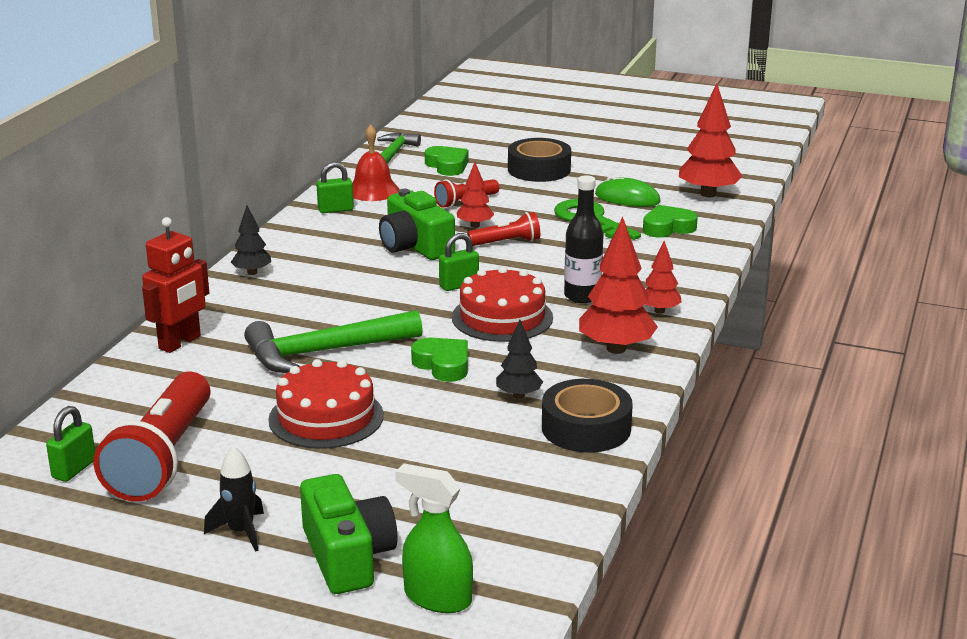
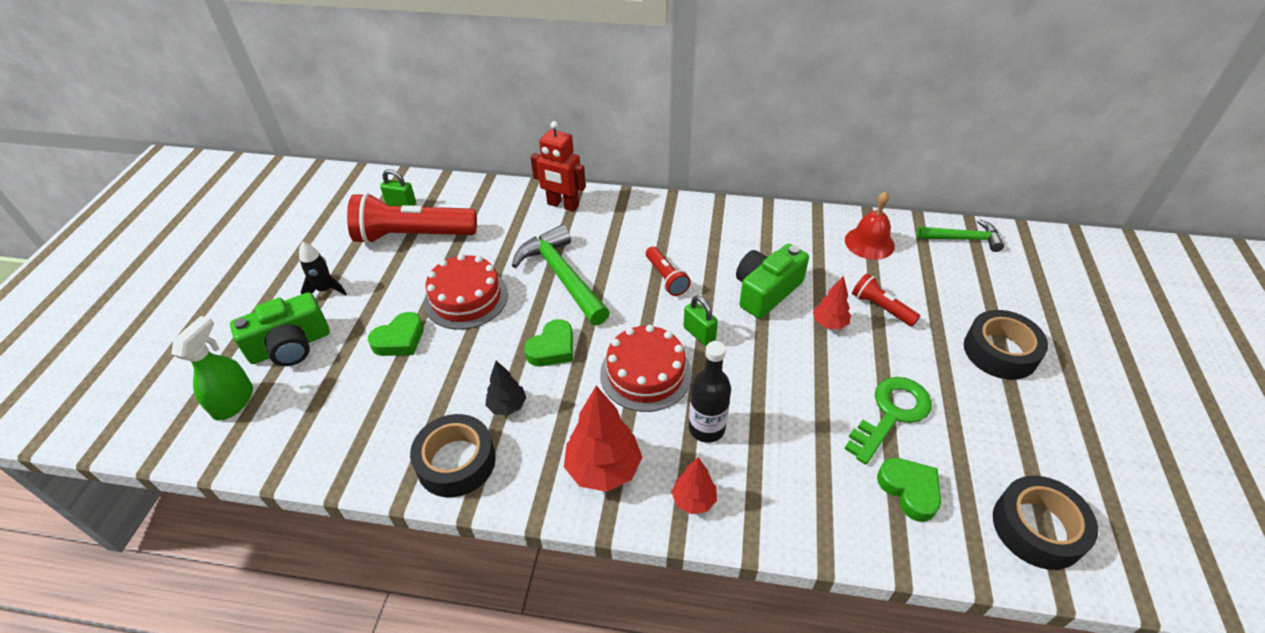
camera: 80 degrees right, 20 degrees up
black tree [231,205,271,275] -> none
green padlock [316,162,354,213] -> none
green heart [425,146,468,176] -> green heart moved to [368,312,424,356]
red flashlight [467,212,540,246] -> red flashlight moved to [646,247,691,296]
green mouse [595,175,661,207] -> none
red tree [679,83,743,197] -> black tape [993,476,1098,570]

